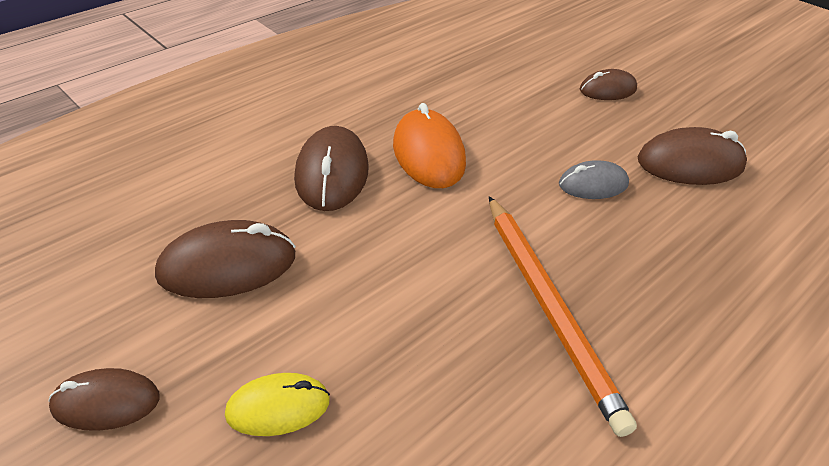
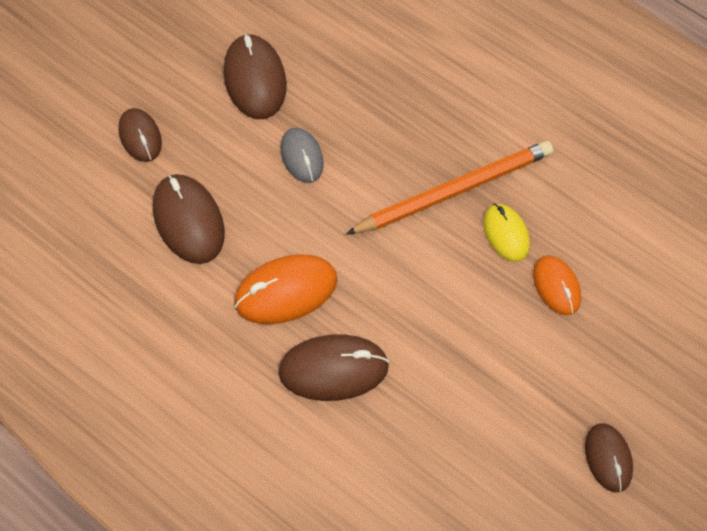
camera: 95 degrees left, 20 degrees up
brown mouse [155,220,296,298] -> brown mouse moved to [153,174,225,264]
yellow mouse [225,373,330,436] -> yellow mouse moved to [483,204,530,262]
none -> orange mouse [533,255,581,315]

